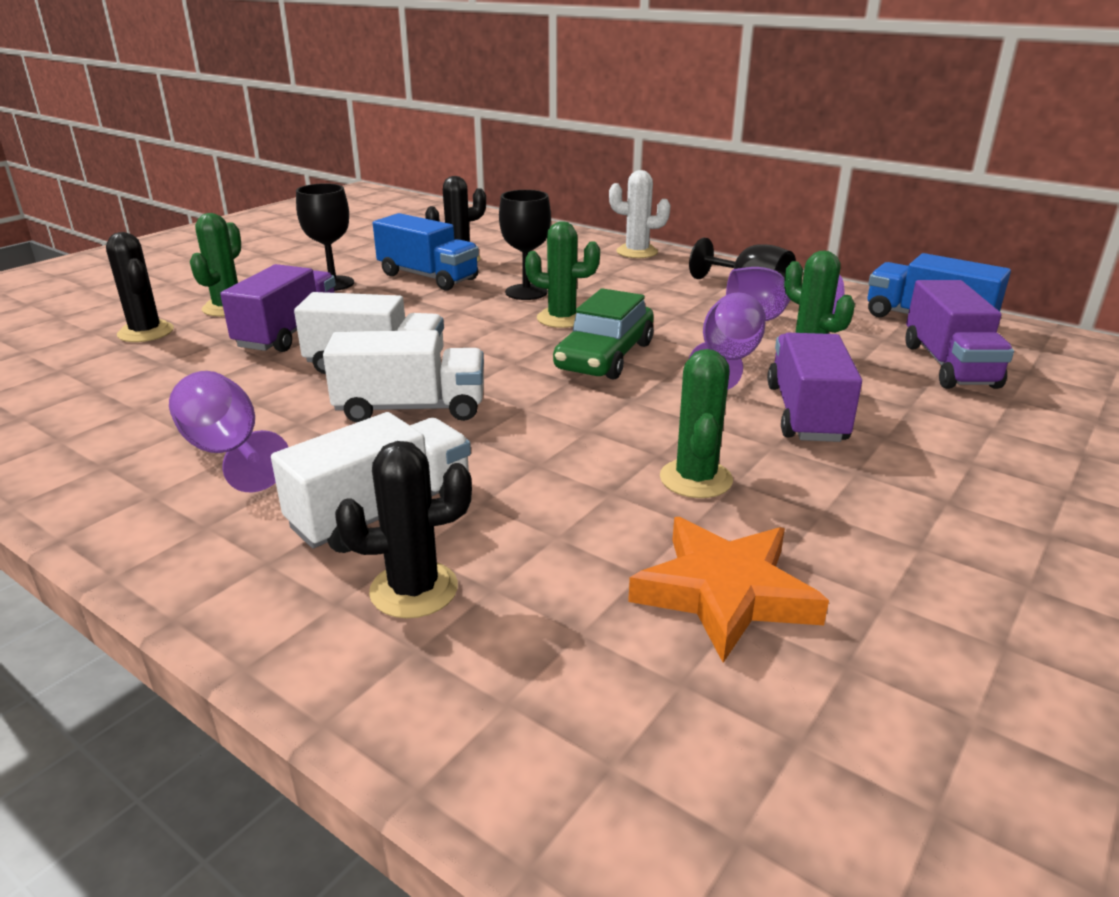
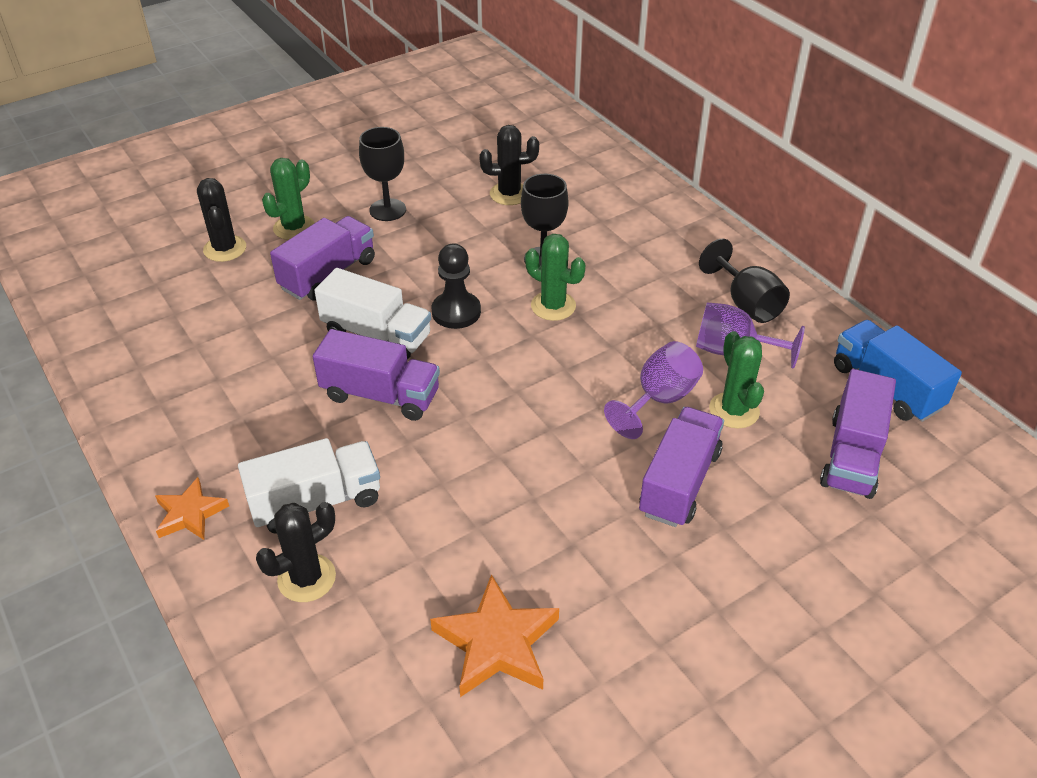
camera: 20 degrees right, 15 degrees up
purple goblet [169,371,288,492] -> none
white truck [323,330,484,422] -> purple truck [313,329,440,421]
black cactus [335,441,472,618] -> black cactus turned 45 degrees counterclockwise [256,502,336,602]
blue truck [373,213,479,290] -> none
green car [553,288,654,380] -> none
white cactus [609,170,671,258] -> none
green cactus [660,349,733,498] -> none
none -> orange star [155,477,229,540]
none -> black pawn [431,243,481,329]

